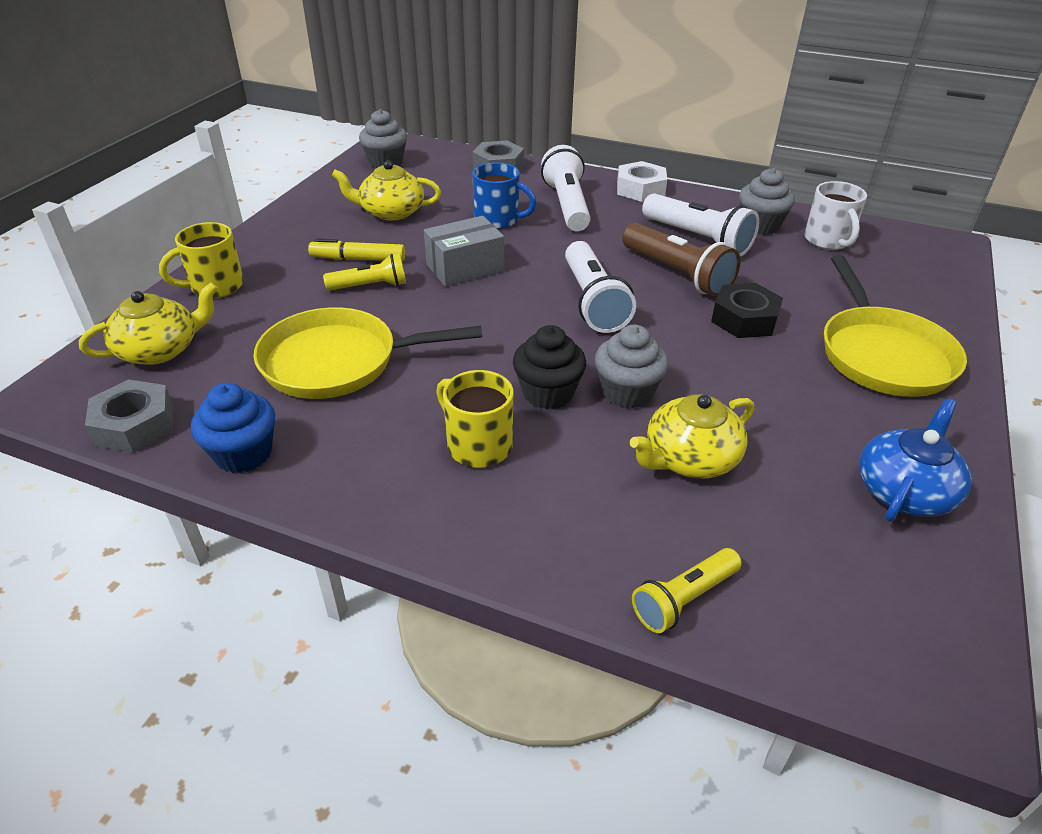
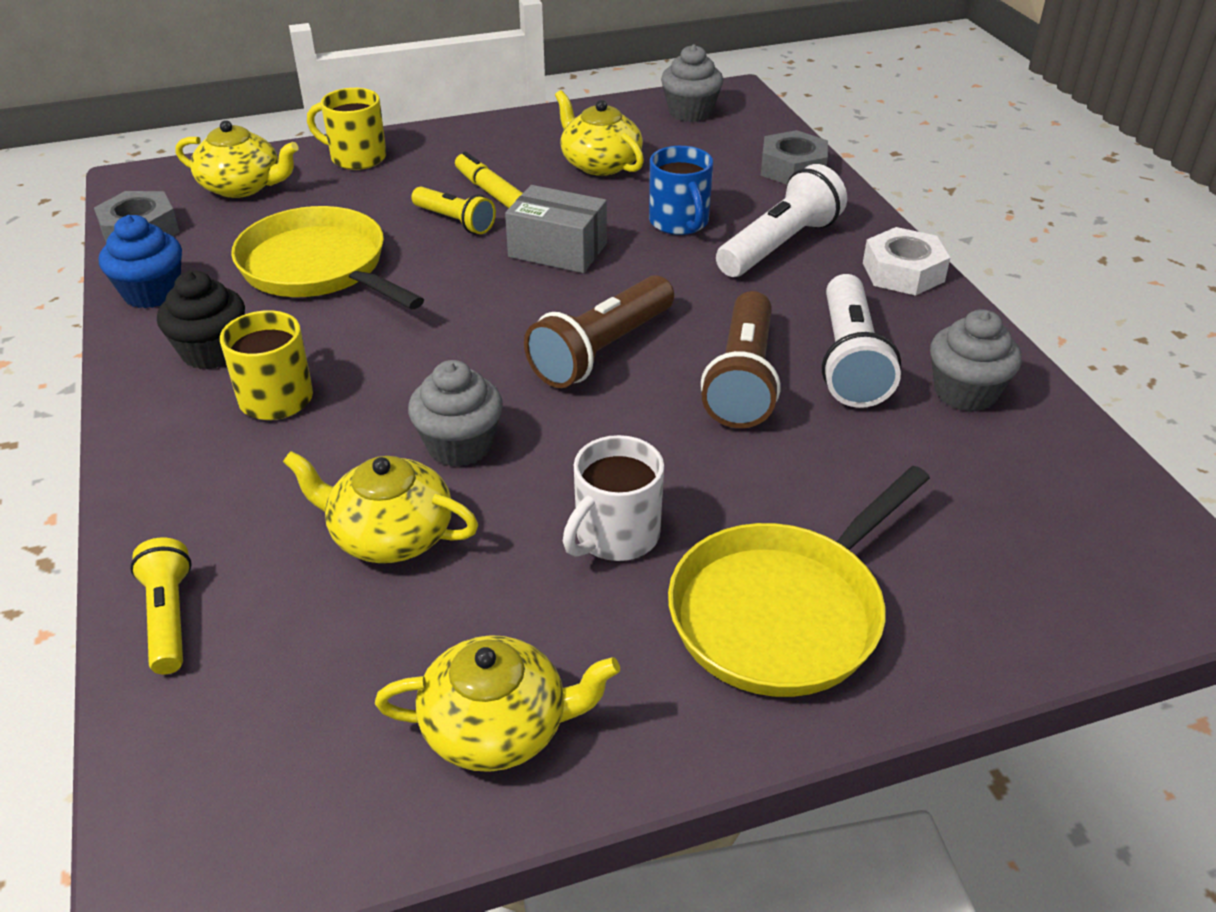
camera: 50 degrees right, 0 degrees up
black cupcake [513,325,586,409] -> black cupcake moved to [157,271,245,369]
white flashlight [565,241,636,333] -> brown flashlight [524,275,674,388]
yellow flashlight [632,548,742,633] -> yellow flashlight turned 60 degrees clockwise [130,538,192,674]
black nut [711,283,783,338] -> none
white mug [804,181,867,250] -> white mug moved to [563,435,664,561]
blue teapot [859,398,972,522] -> yellow teapot [375,635,620,772]

